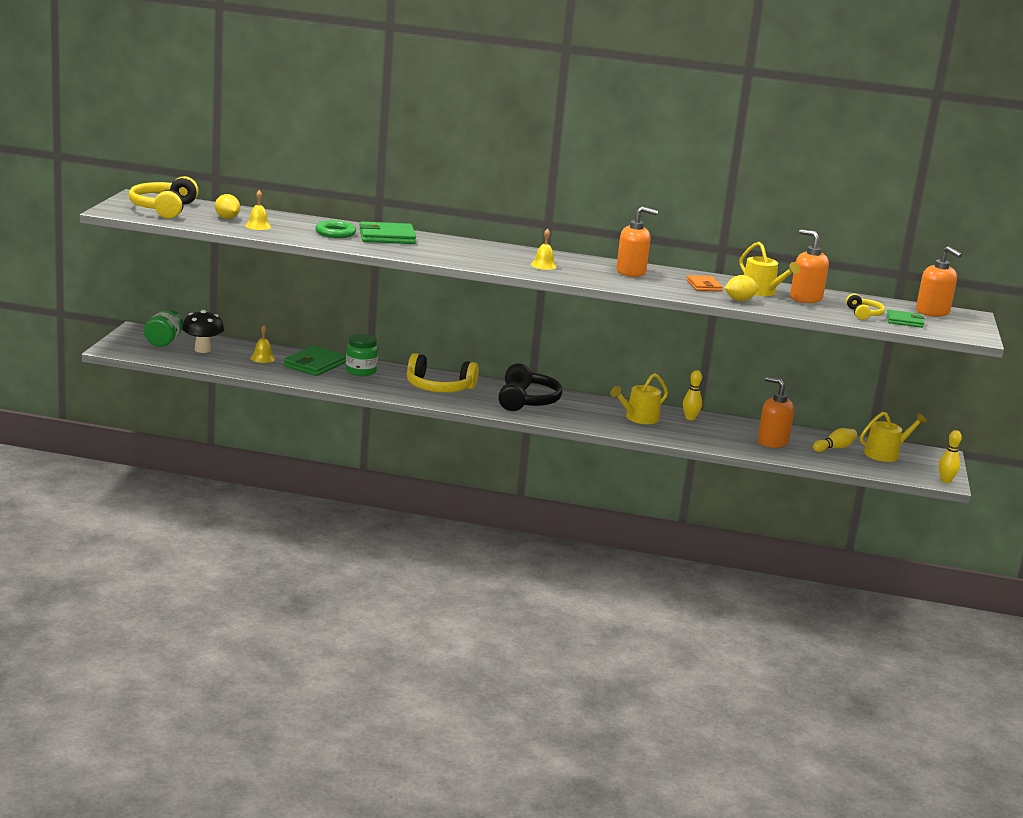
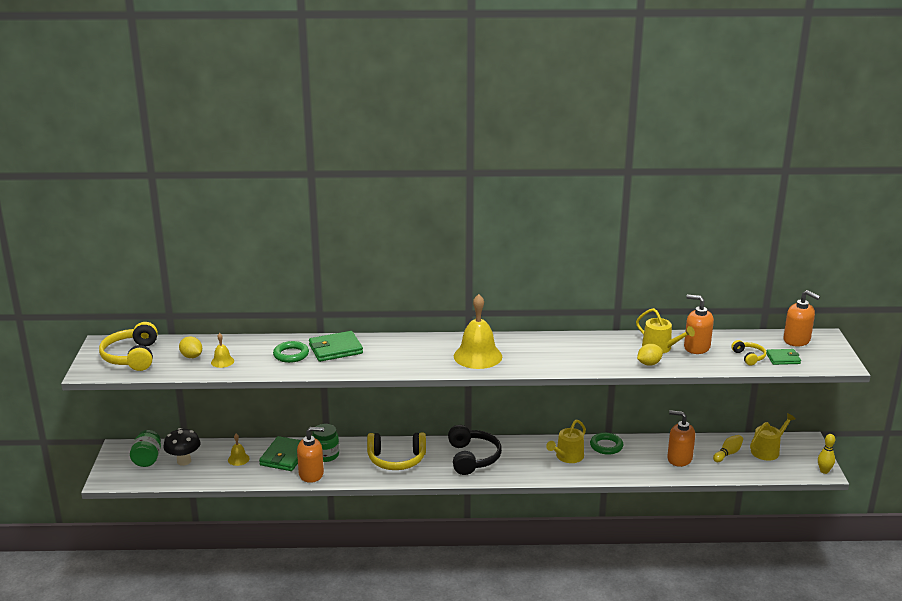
camera: 10 degrees left, 5 degrees up
yellow bell [531,229,557,270] -> yellow bell [454,294,502,369], size x2.14
orange soap dispenser [616,206,658,277] -> orange soap dispenser moved to [297,427,324,483]
yellow bowling pin [683,370,702,420] -> green ring [590,433,623,455]
orange wallet [686,275,722,291] -> none

